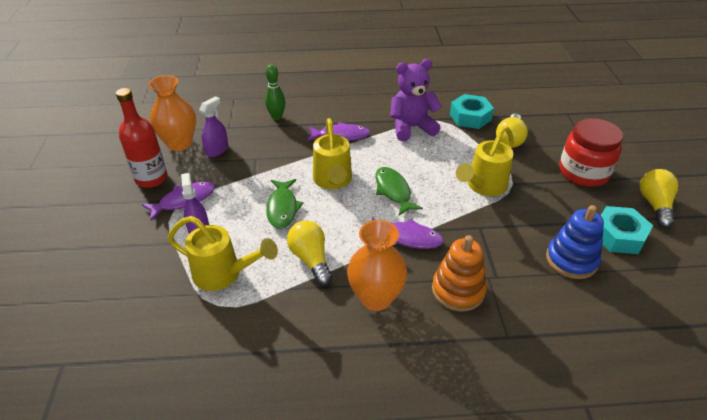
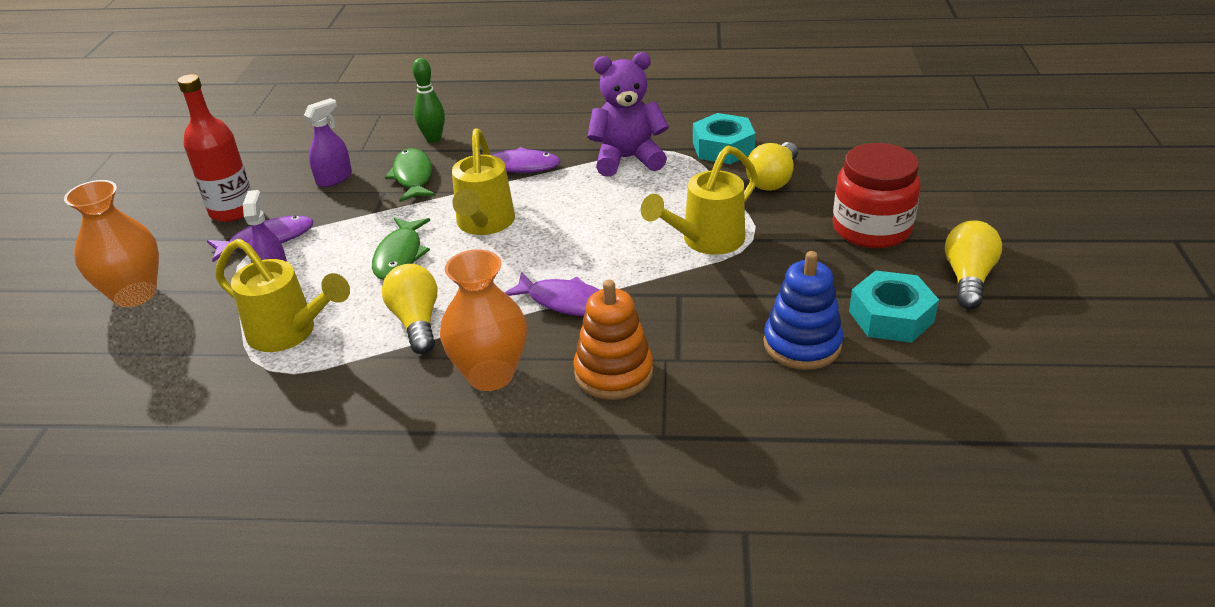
camera: 10 degrees right, 5 degrees down
orange vase [148,75,196,151] -> orange vase moved to [64,180,159,307]
green fish [375,167,423,216] -> green fish moved to [385,148,436,202]

